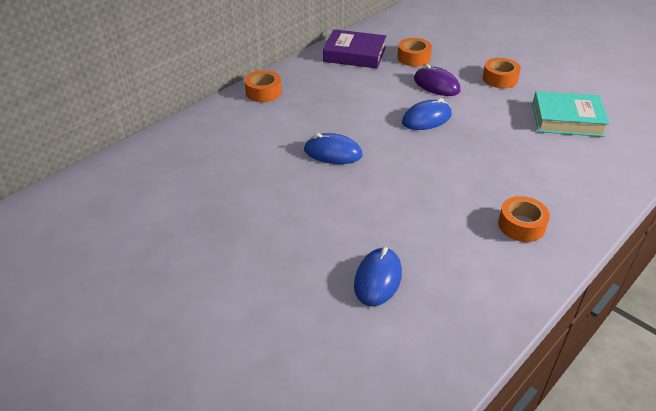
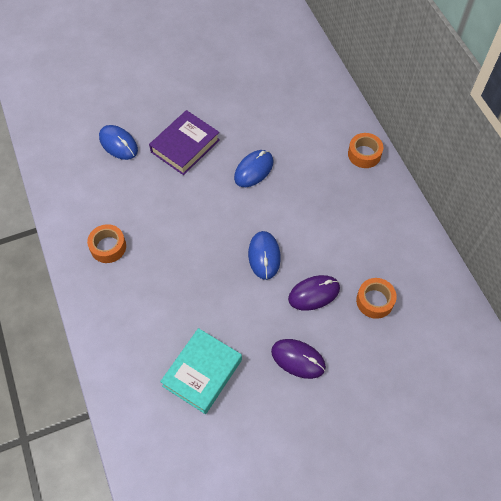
camera: 115 degrees right, 20 degrees up
purple book [323,29,386,68] -> purple book moved to [149,110,220,175]
orange tape [483,58,521,88] -> purple mouse [271,339,326,379]

